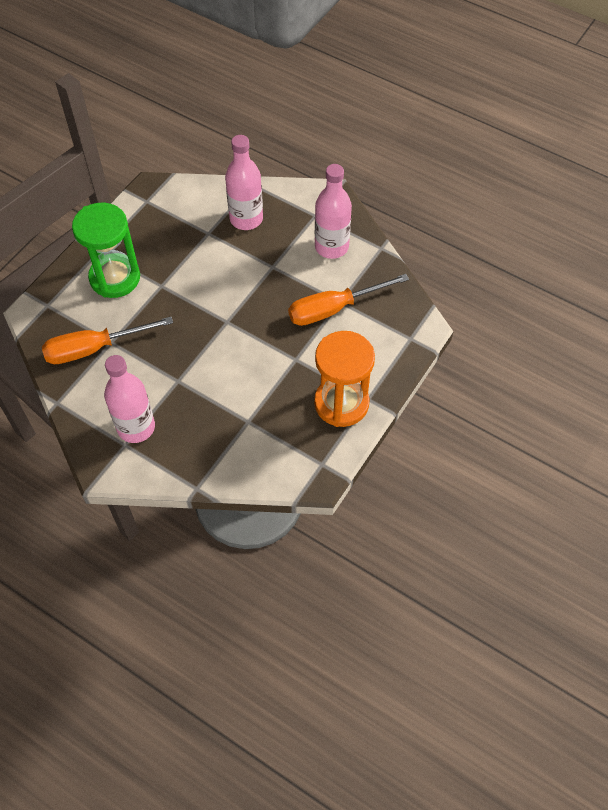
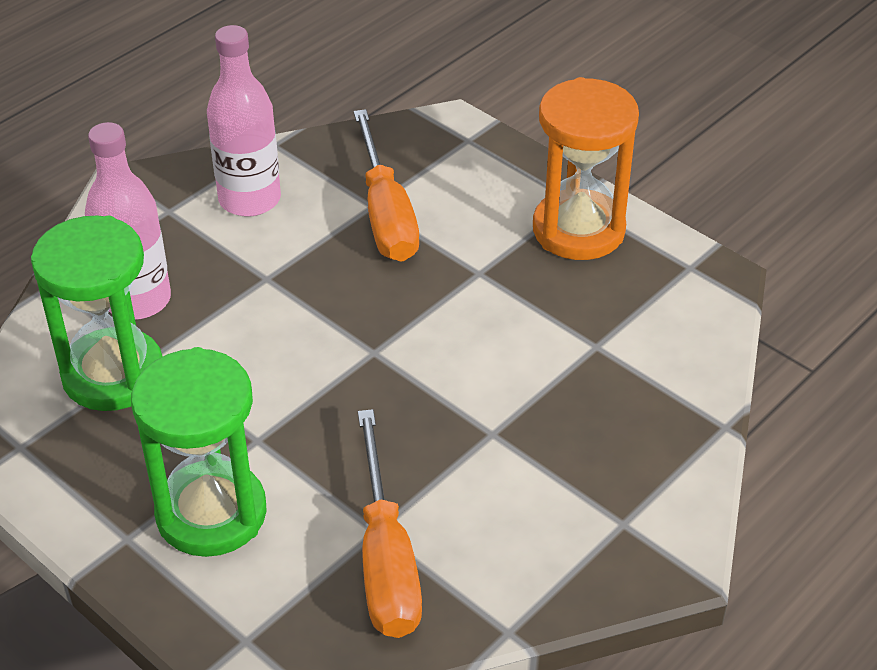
camera: 80 degrees left, 15 degrees down
pink bottle [104,355,155,443] -> none
none -> green hourglass [31,215,163,411]

